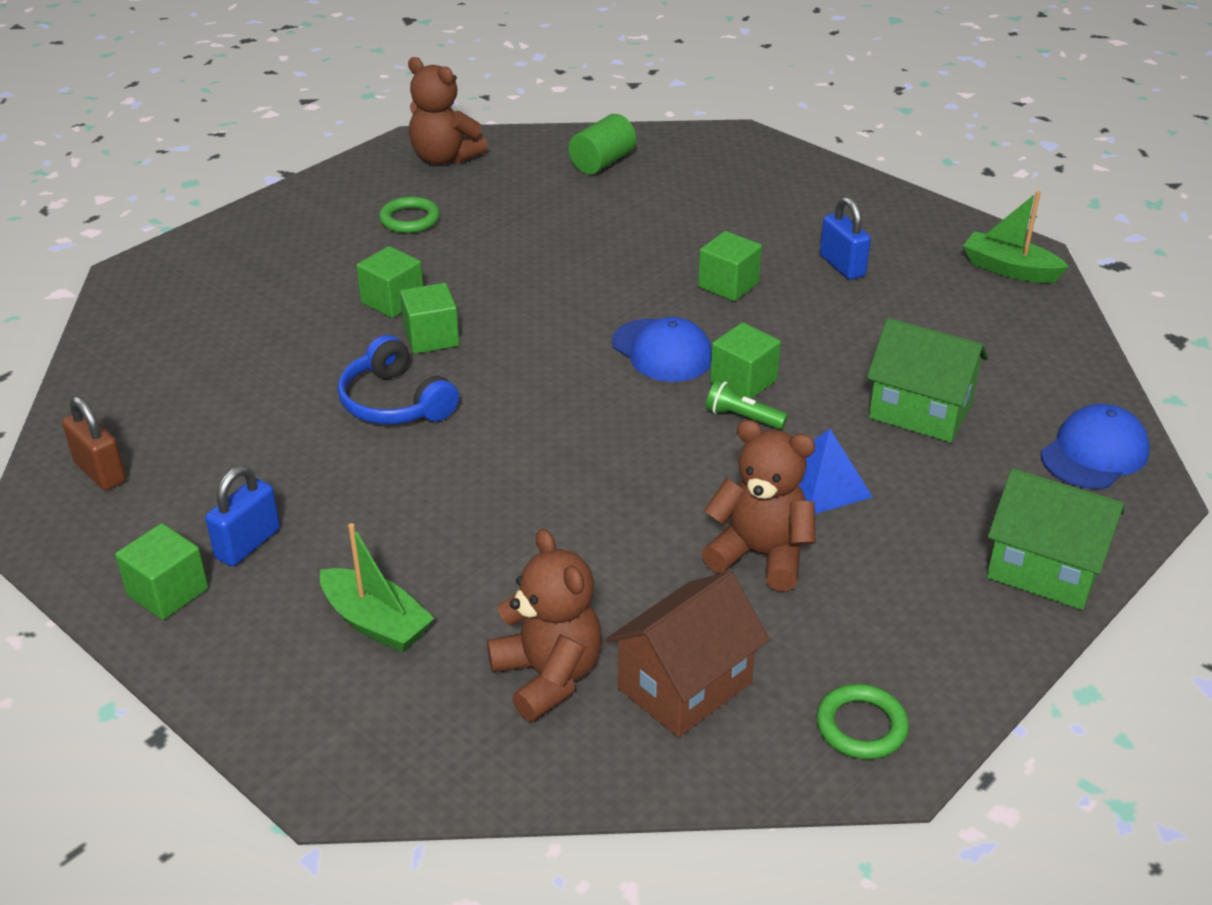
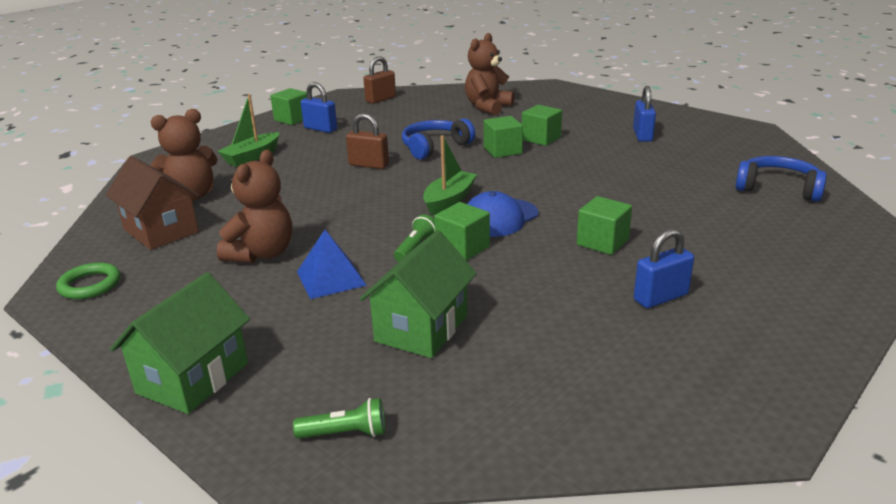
camera: 90 degrees right, 10 degrees down
green ring [379,197,440,233] -> blue padlock [633,86,656,142]
brown teddy bear [408,57,488,165] -> brown teddy bear moved to [465,33,514,115]
green cylinder [568,114,636,174] -> blue headphones [736,156,827,202]
green boat [963,191,1069,283] -> green boat moved to [423,135,477,215]
blue cap [1041,404,1150,489] -> green flashlight [293,398,385,439]
none -> brown padlock [346,113,389,169]

